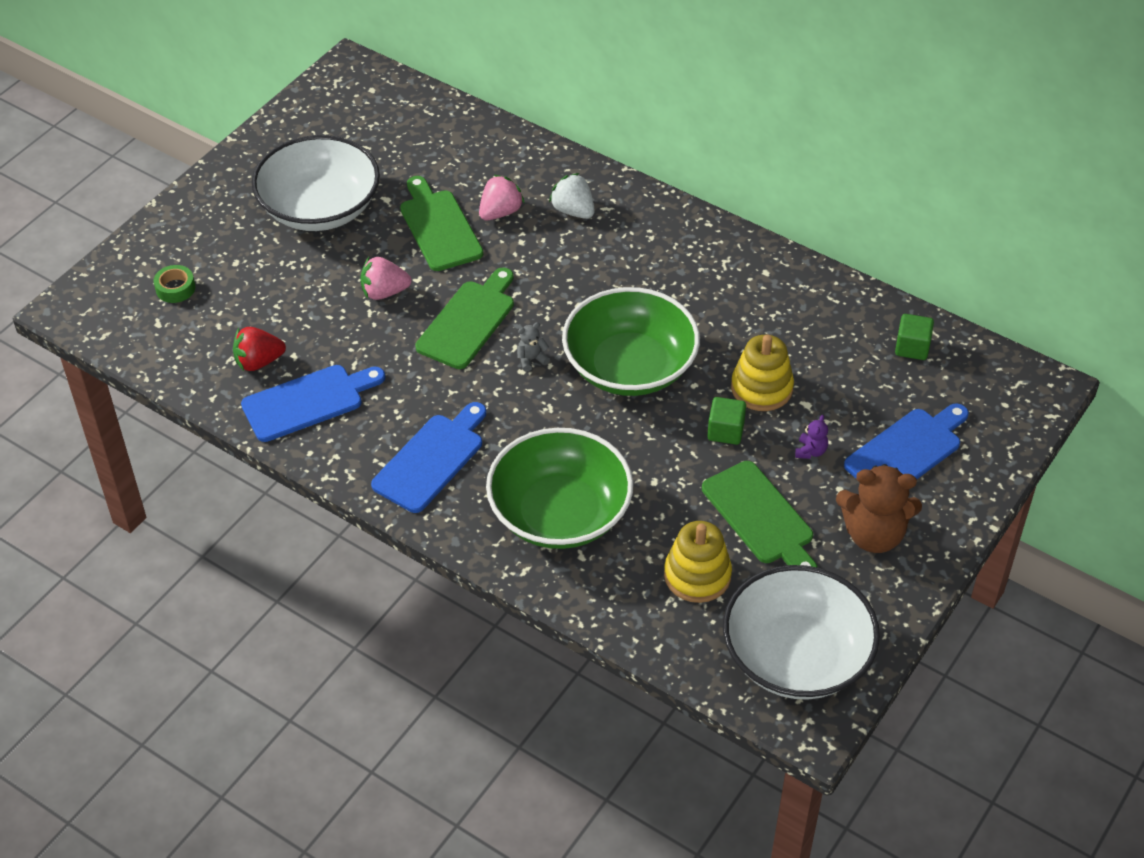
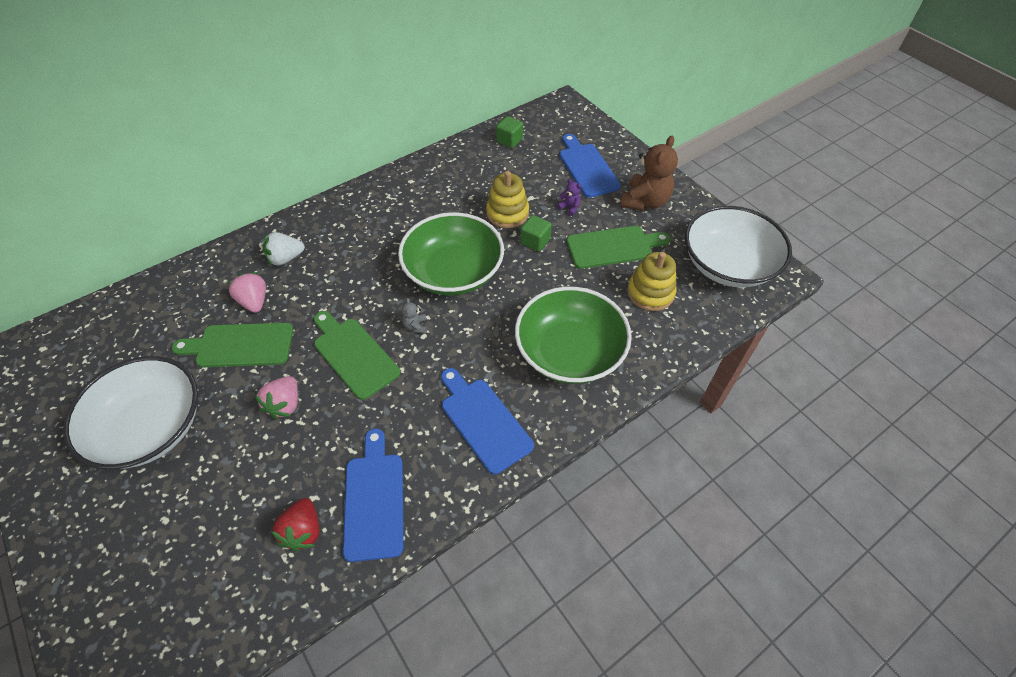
camera: 70 degrees left, 5 degrees up
green tape [153,265,195,303] -> none

